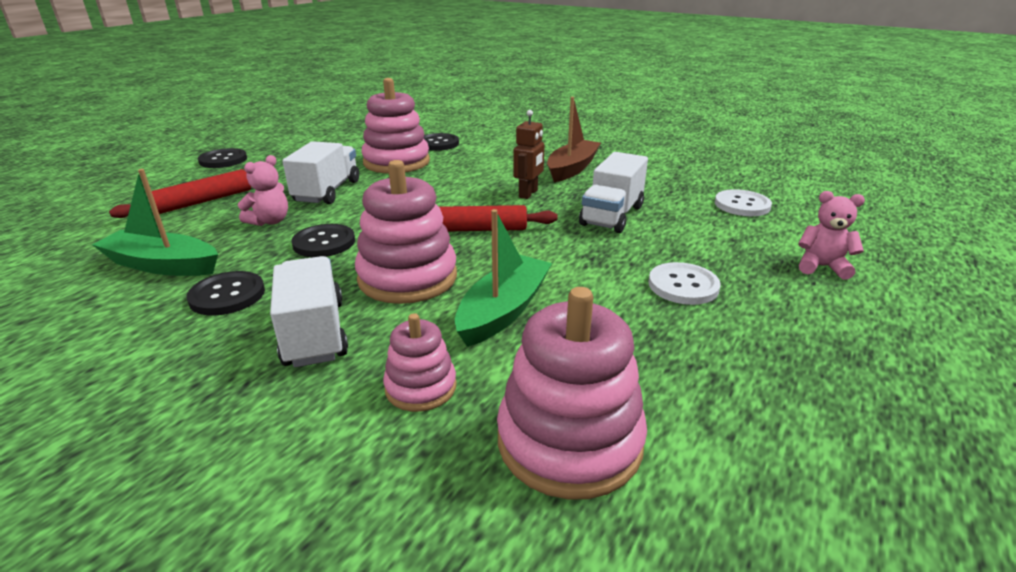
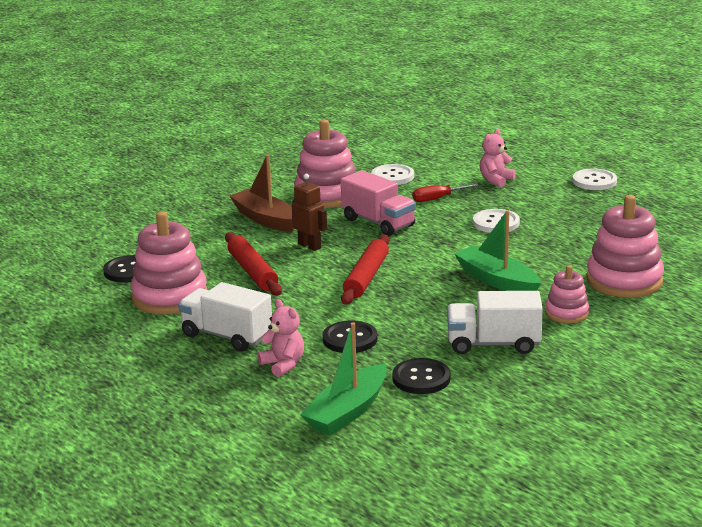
camera: 70 degrees left, 5 degrees down
red rolling pin [109,169,251,218] -> red rolling pin moved to [225,232,282,296]
black button [198,148,247,168] -> none
pink stacking toy [355,160,457,304] -> pink stacking toy moved to [294,119,355,208]
white truck [579,152,648,233] -> pink truck [341,170,416,236]
none -> red screwdriver [413,184,479,202]
none -> white button [572,169,617,190]

